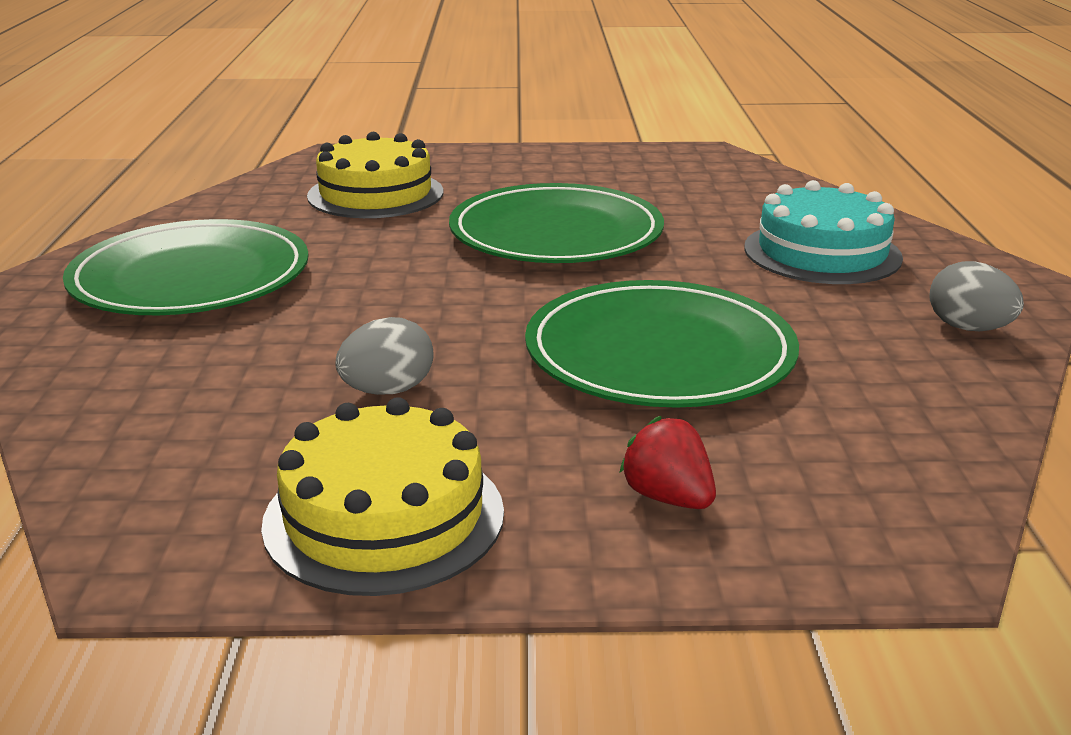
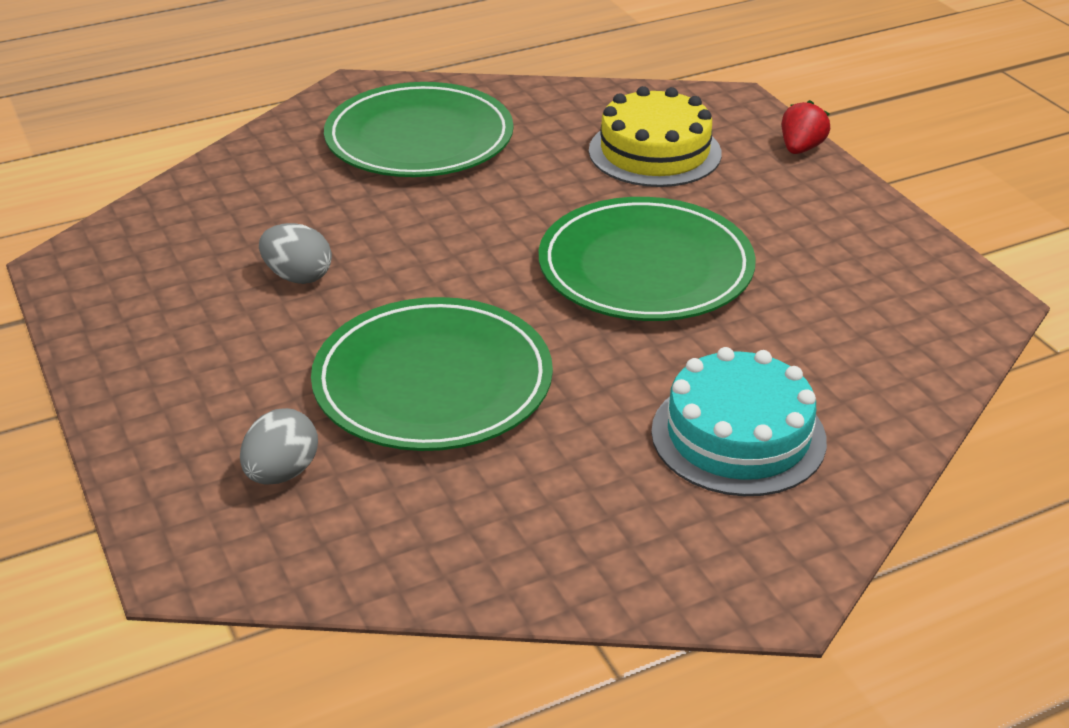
camera: 65 degrees right, 10 degrees up
yellow cake [261,397,504,596] -> none
red strawberry [619,416,716,509] -> red strawberry moved to [782,100,830,154]
grey egg [929,261,1024,331] -> grey egg moved to [240,408,318,485]

